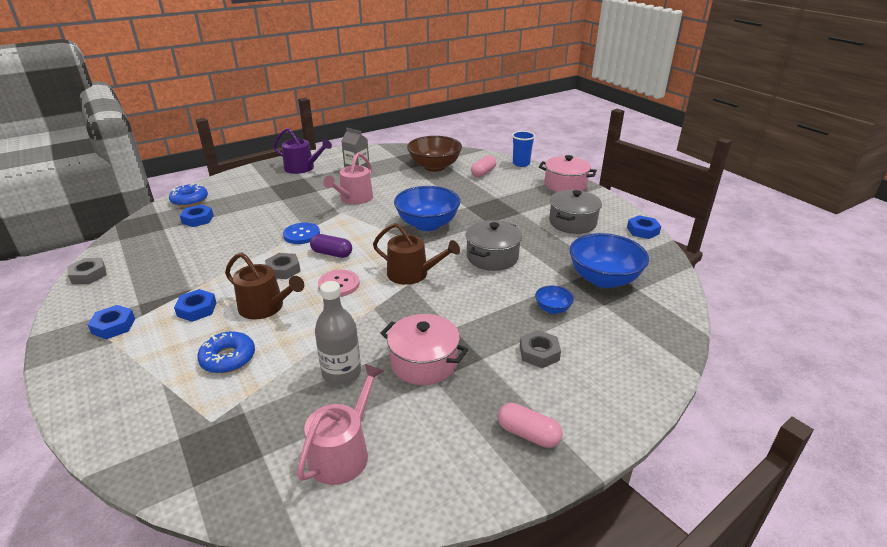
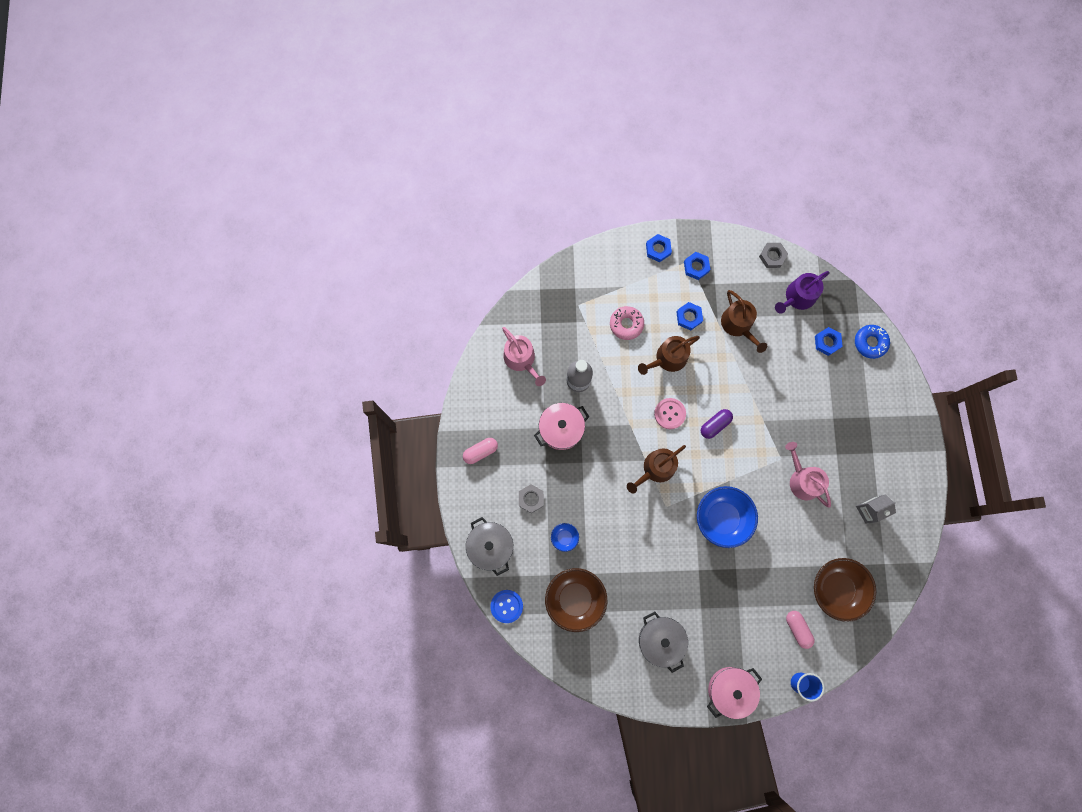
camera: 120 degrees right, 45 degrees up
blue donut [197,331,255,374] -> pink donut [610,306,644,340]
grey nut [265,253,301,279] -> none
purple watering can [274,128,332,174] -> purple watering can moved to [775,271,829,314]
blue button [283,223,320,244] -> blue button moved to [490,590,523,623]
grey pot [466,220,522,271] -> grey pot moved to [466,517,513,576]
blue bowl [569,233,649,288] -> brown bowl [545,568,607,632]
blue nut [627,215,661,239] -> blue nut moved to [646,234,672,262]
none -> brown watering can [721,290,767,353]

